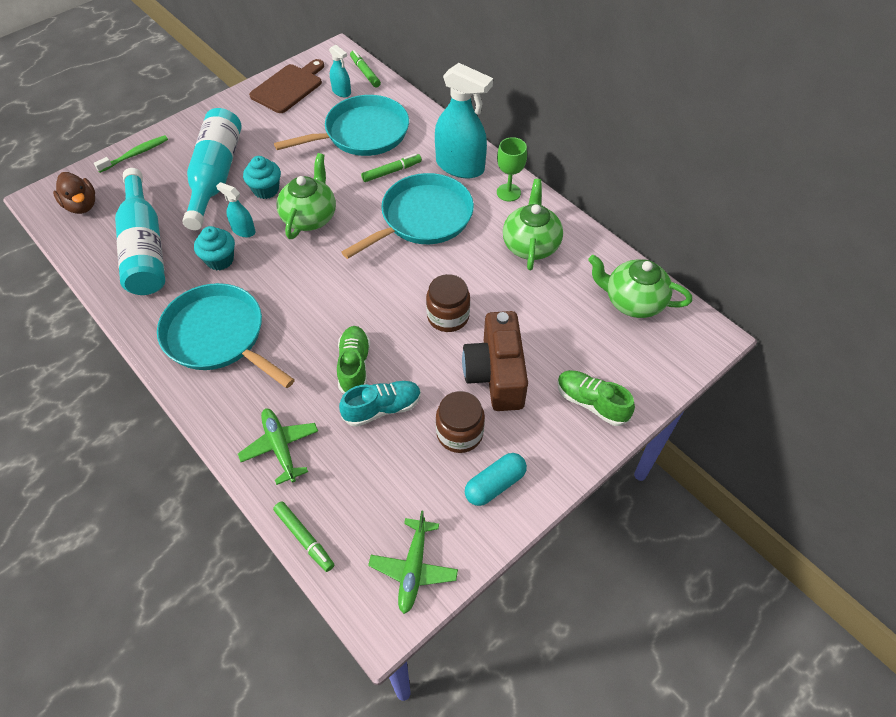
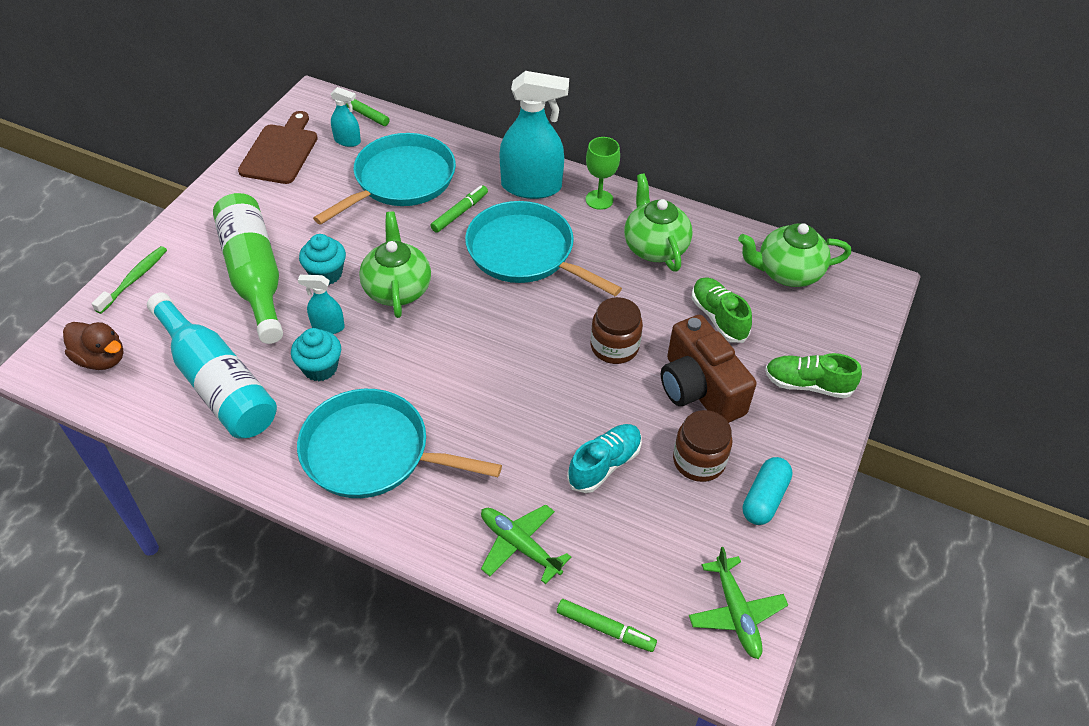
camera: 25 degrees left, 5 degrees down
turquoise bottle [182,108,242,230] -> green bottle [213,193,283,344]
green shoe [337,326,370,393] -> green shoe moved to [692,277,752,343]
turquoise pan [342,173,474,259] -> turquoise pan turned 75 degrees counterclockwise [465,201,622,296]

